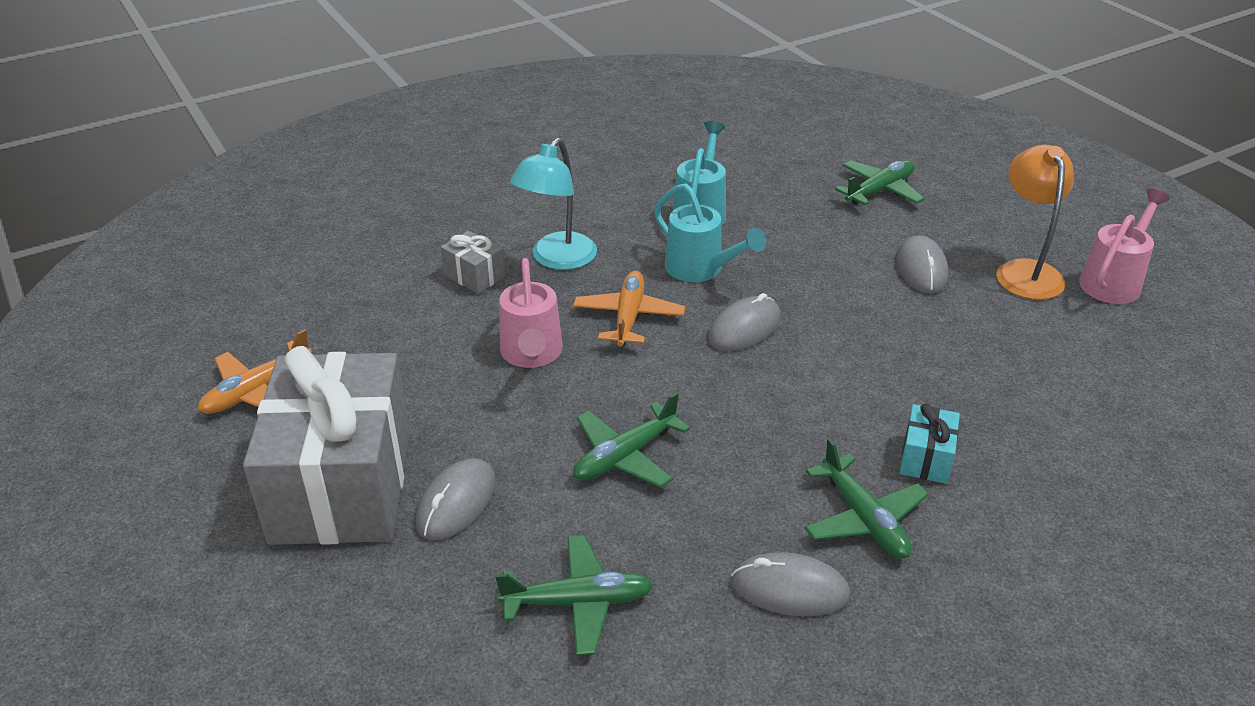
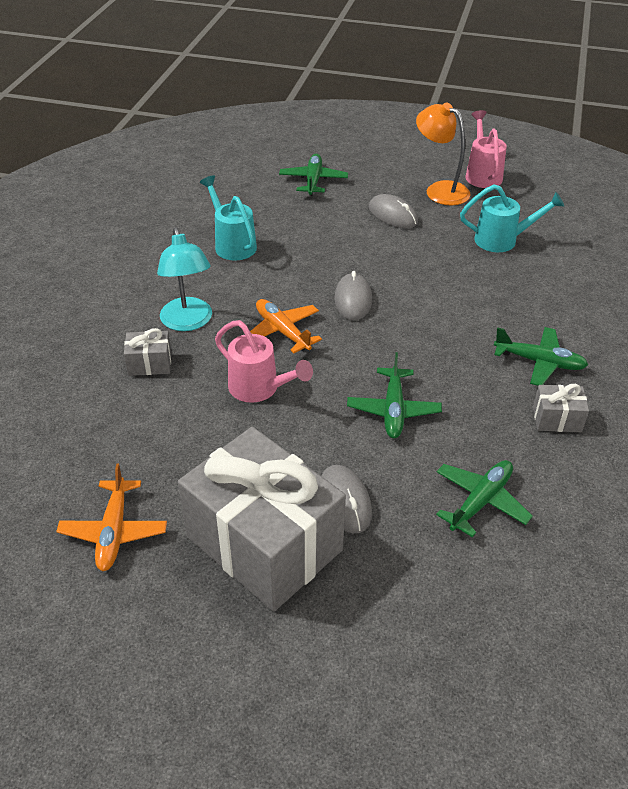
camera: 45 degrees left, 5 degrees up
turquoise watering can [654,183,766,282] -> turquoise watering can moved to [460,184,564,252]
grey mouse [731,552,850,616] -> grey gift [533,384,589,432]
turquoise gift [900,404,960,484] -> none

